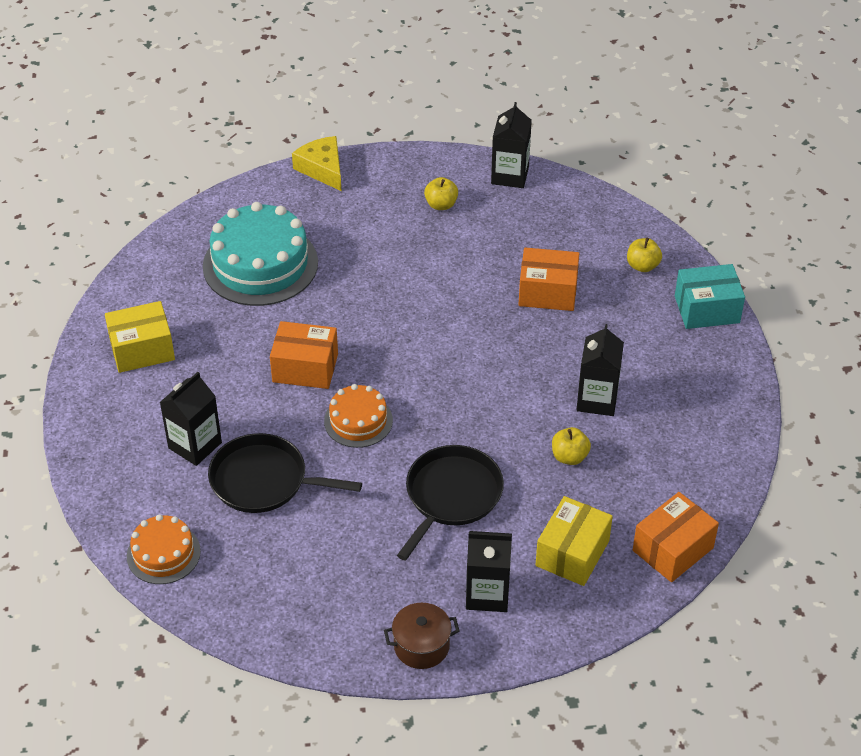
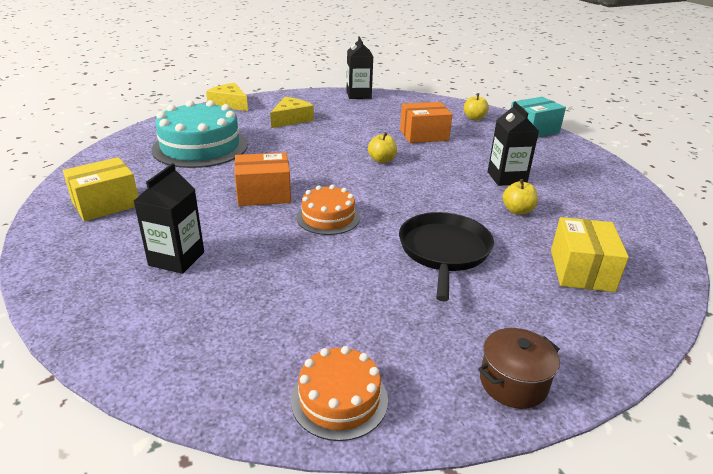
camera: 20 degrees left, 15 degrees down
orange cake [127,514,201,584] -> orange cake moved to [291,346,388,441]
black pan [208,433,362,513] -> none
yellow apple [424,177,458,210] -> yellow apple moved to [368,132,397,163]
black carton [466,531,512,612] -> none
orange box [633,492,719,582] -> none
none -> yellow cheese [270,97,314,128]

